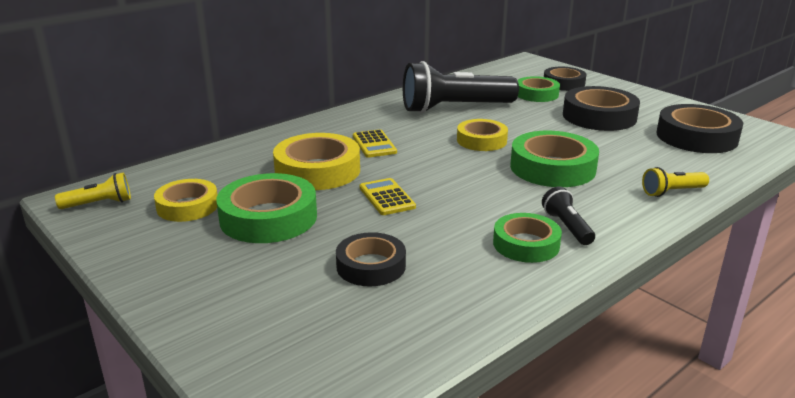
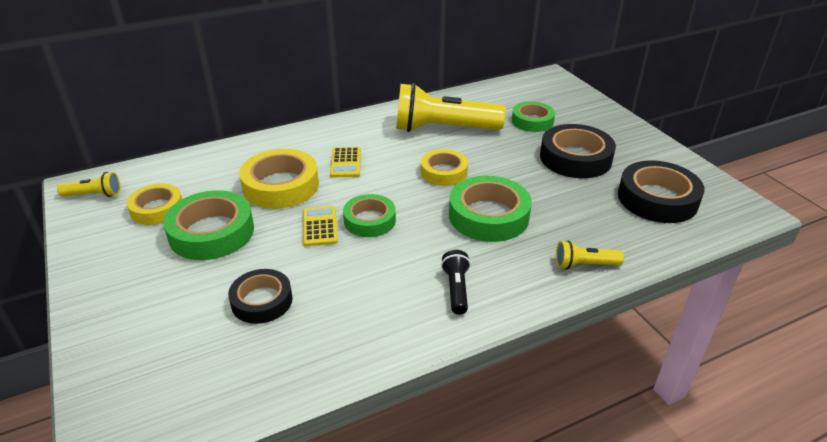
camera: 15 degrees right, 10 degrees up
black flashlight [403,61,519,113] -> yellow flashlight [396,83,506,132]
green tape [493,213,562,263] -> green tape moved to [343,194,396,237]
black tape [544,67,586,91] -> none

